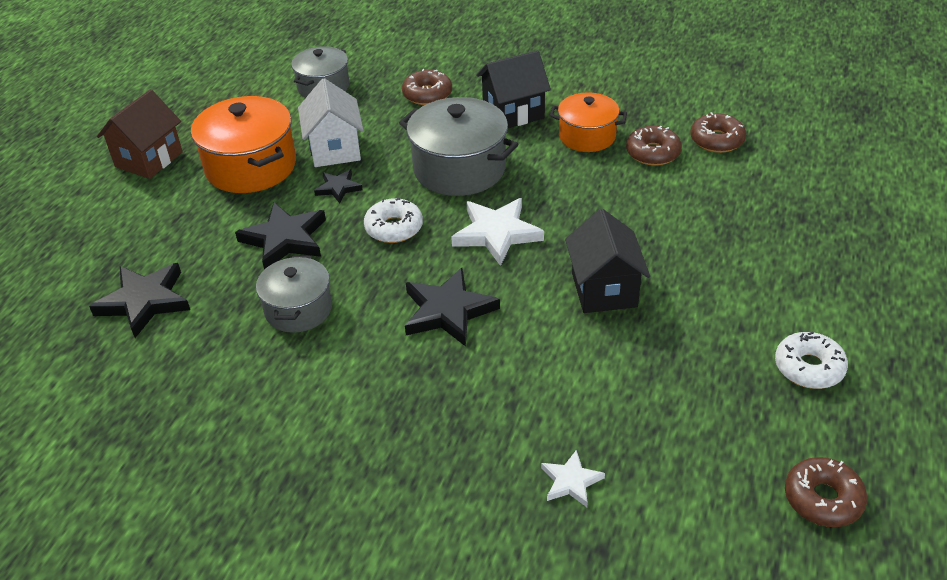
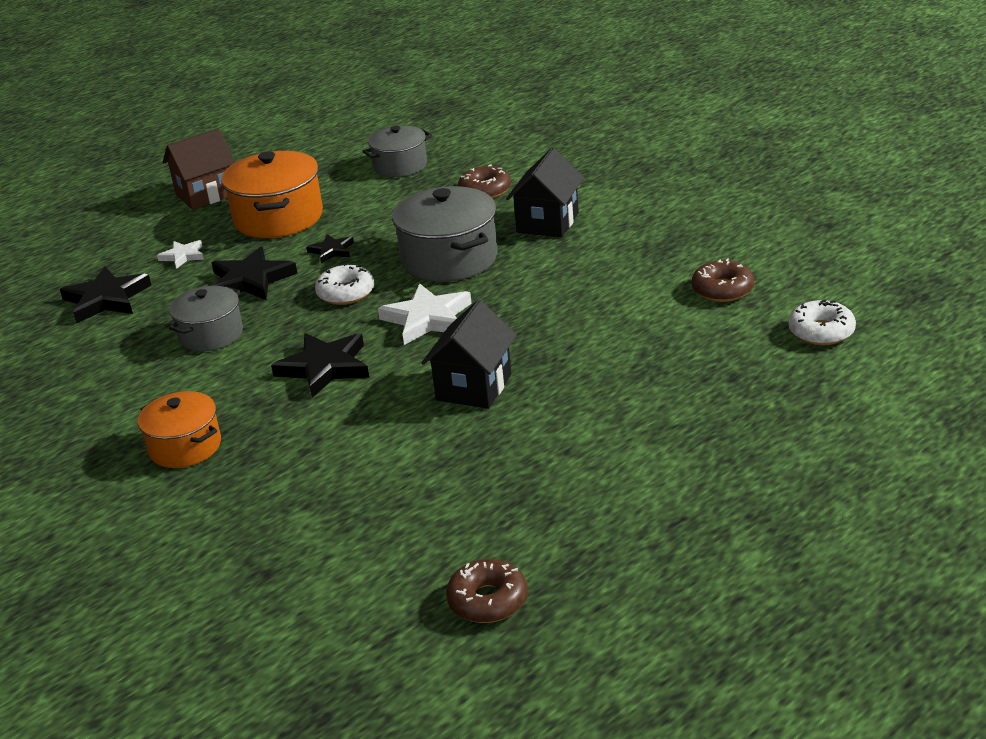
camera: 30 degrees right, 10 degrees down
white house [298,78,363,167] -> none
black house [476,50,551,128] -> black house turned 75 degrees counterclockwise [506,148,584,237]
white star [541,450,605,507] -> white star moved to [157,240,204,269]
orange pot [550,92,627,152] -> orange pot moved to [138,391,221,468]
brown donut [626,126,682,166] -> none
white donut [775,332,848,389] -> white donut moved to [789,300,856,345]

